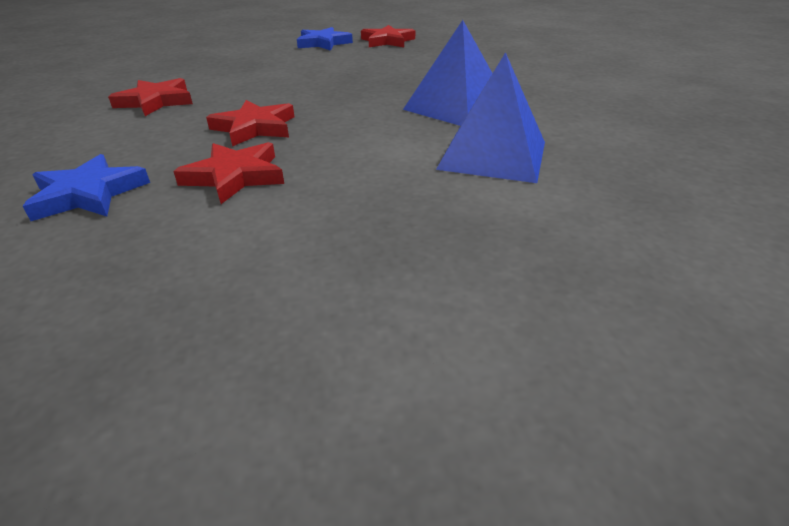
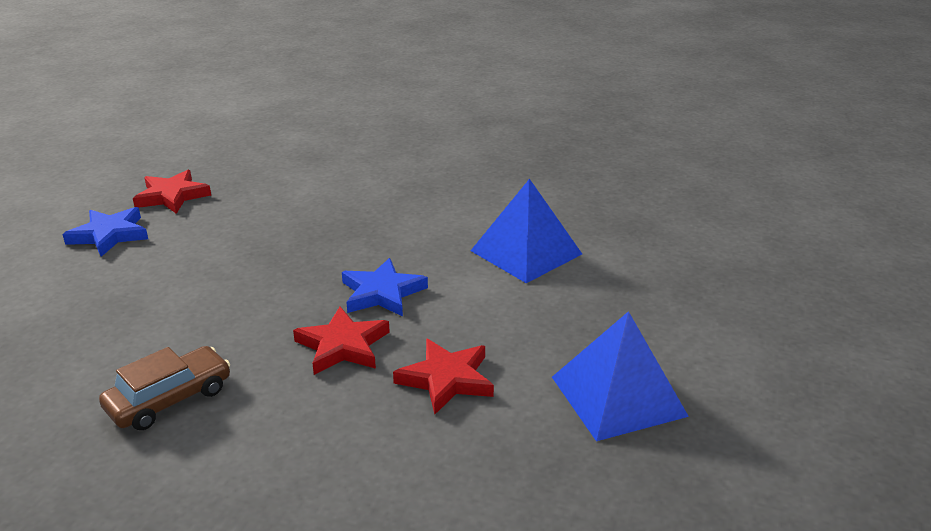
camera: 60 degrees left, 5 degrees down
blue star [23,154,150,221] -> blue star moved to [342,258,428,317]
red star [108,78,193,116] -> brown car [99,346,231,430]
blue pyramid [403,20,493,126] -> blue pyramid moved to [552,311,689,441]

